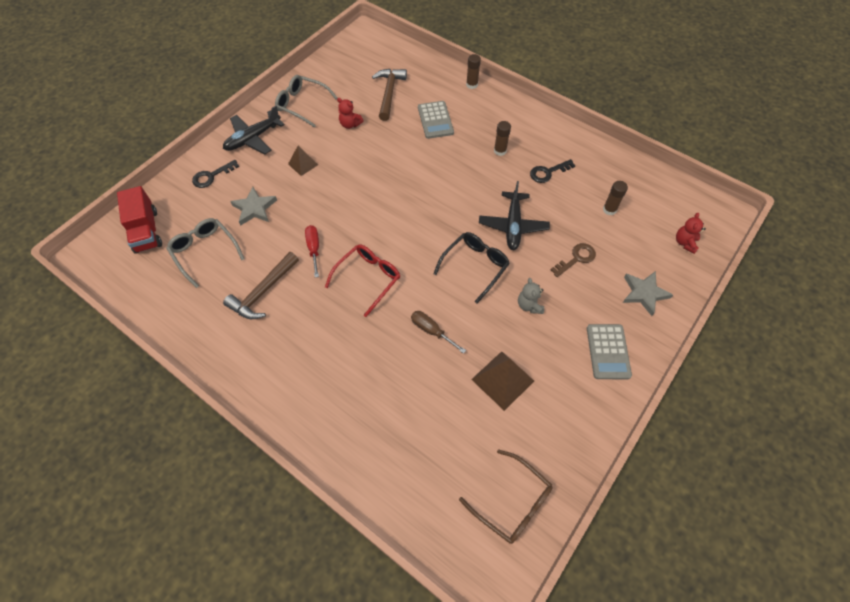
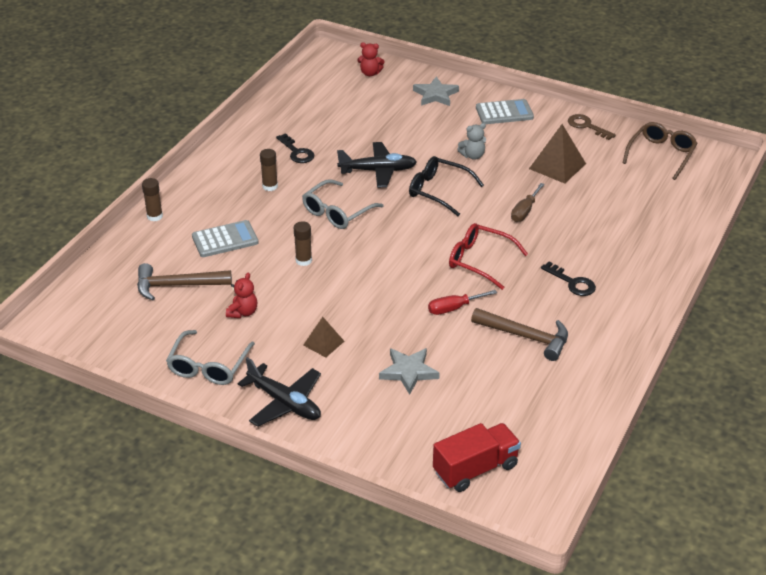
camera: 100 degrees left, 20 degrees down
grey glasses [166,218,245,288] -> grey glasses moved to [302,179,384,229]
black key [192,160,239,188] -> black key moved to [541,262,596,296]
brown key [551,243,596,277] -> brown key moved to [568,114,616,140]
brown glue stick [603,181,628,215] -> brown glue stick moved to [294,221,312,266]

